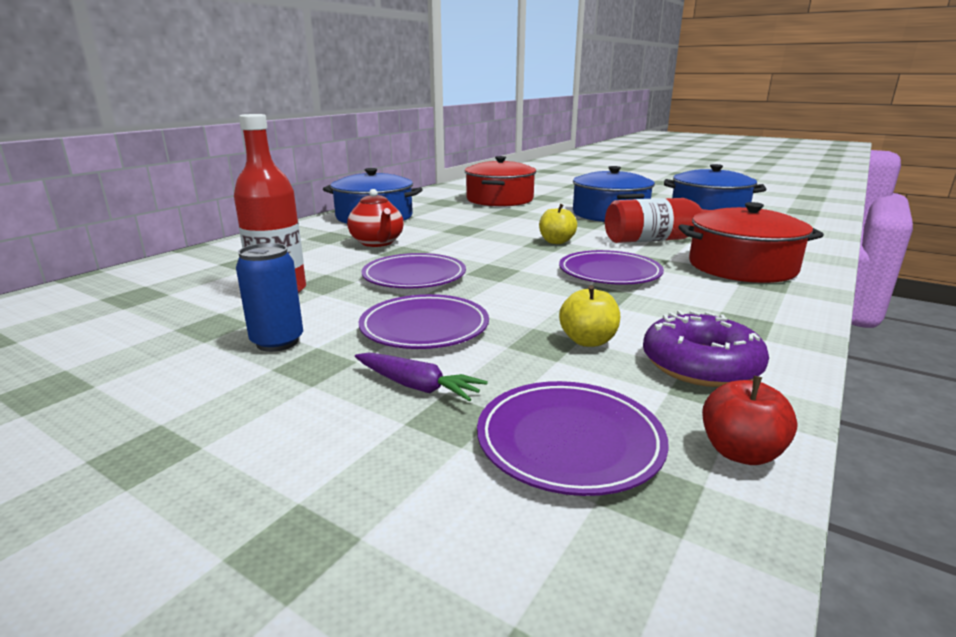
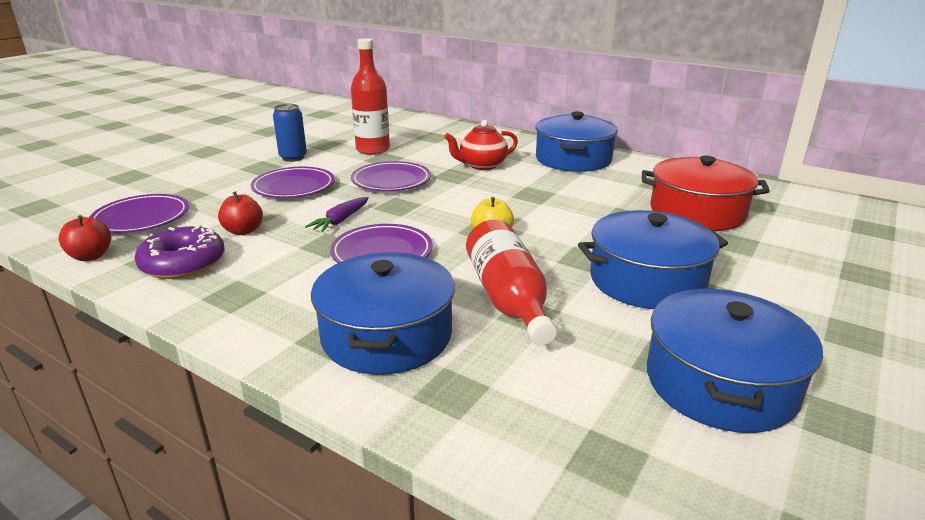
camera: 90 degrees right, 5 degrees up
purple carrot [355,352,488,401] -> purple carrot moved to [305,197,369,232]
yellow apple [559,285,620,347] -> red apple [218,191,263,235]
red pot [678,202,824,283] -> blue pot [311,252,455,375]

